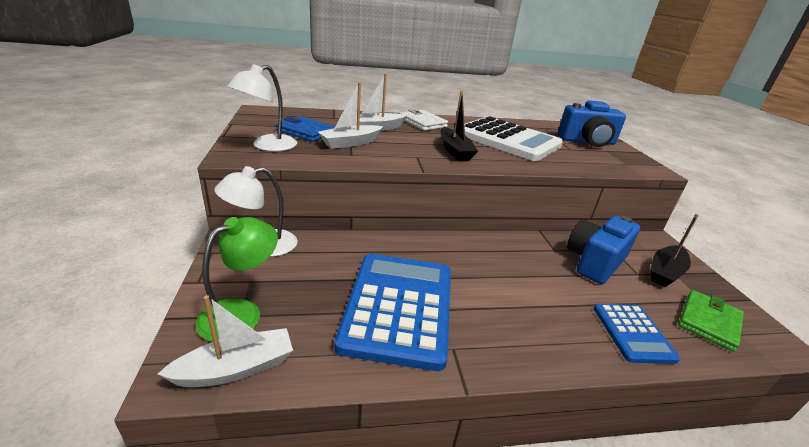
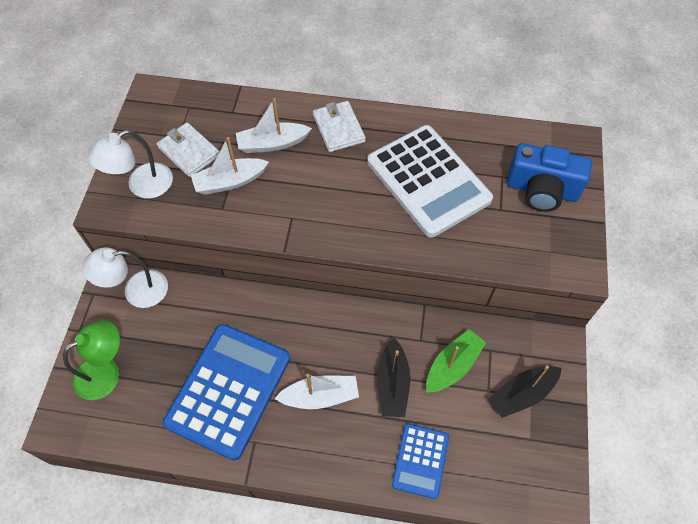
camera: 20 degrees right, 30 degrees up
white boat [158,295,293,387] -> white boat moved to [274,374,359,409]
blue wallet [276,116,335,142] -> white wallet [157,122,219,177]
black boat [441,91,478,161] -> black boat moved to [377,338,410,417]
blue camera [567,216,640,284] -> green boat [426,329,486,393]
green wallet [678,290,744,352] -> none

